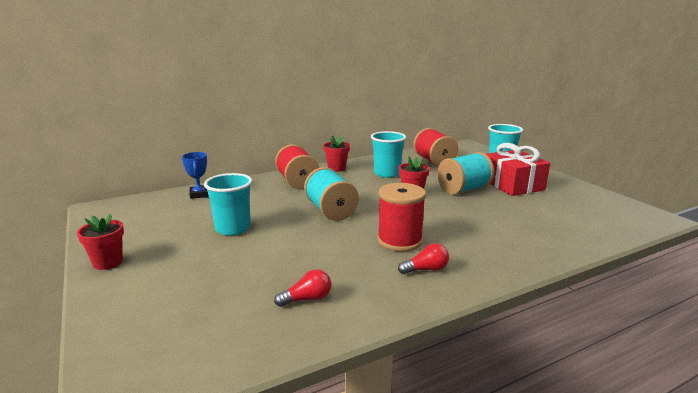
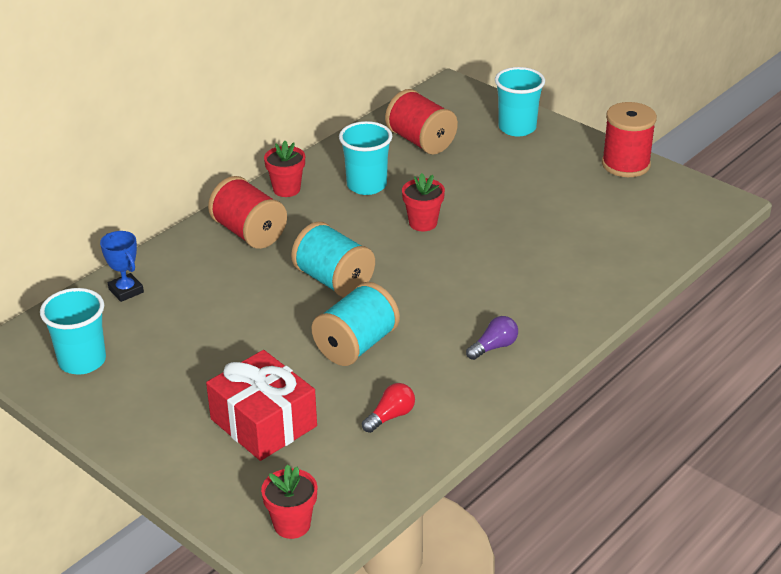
camera: 20 degrees left, 15 degrees up
red flower pot [77,214,124,270] -> red flower pot moved to [261,465,317,539]
turquoise cup [204,173,252,236] -> turquoise cup moved to [40,288,106,374]
red spool [377,183,426,252] -> red spool moved to [602,102,657,177]
red light bulb [398,243,449,274] -> purple light bulb [466,316,518,360]
turquoise spool [437,152,494,195] -> turquoise spool moved to [311,282,400,366]
red gift [486,143,550,196] -> red gift moved to [206,350,317,461]

